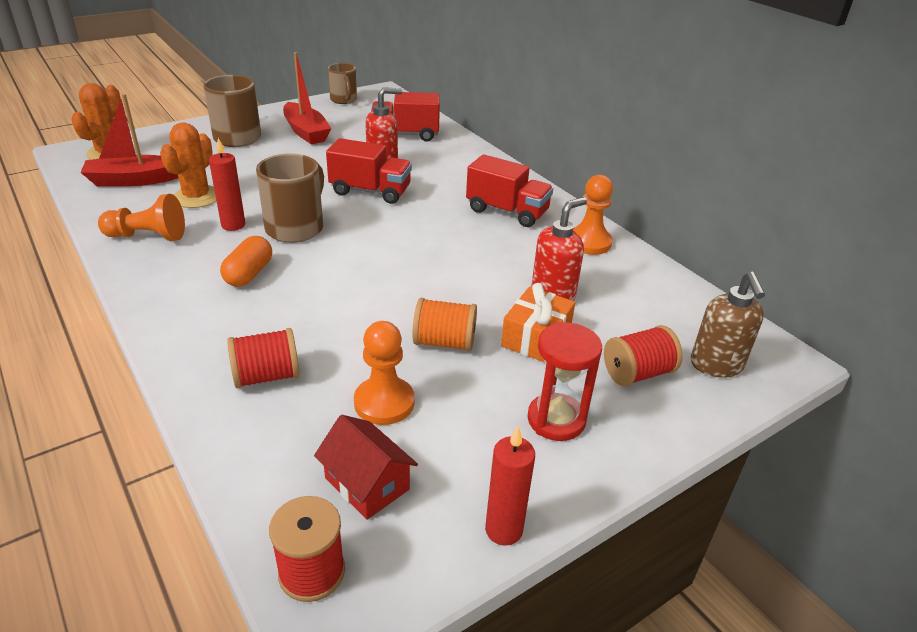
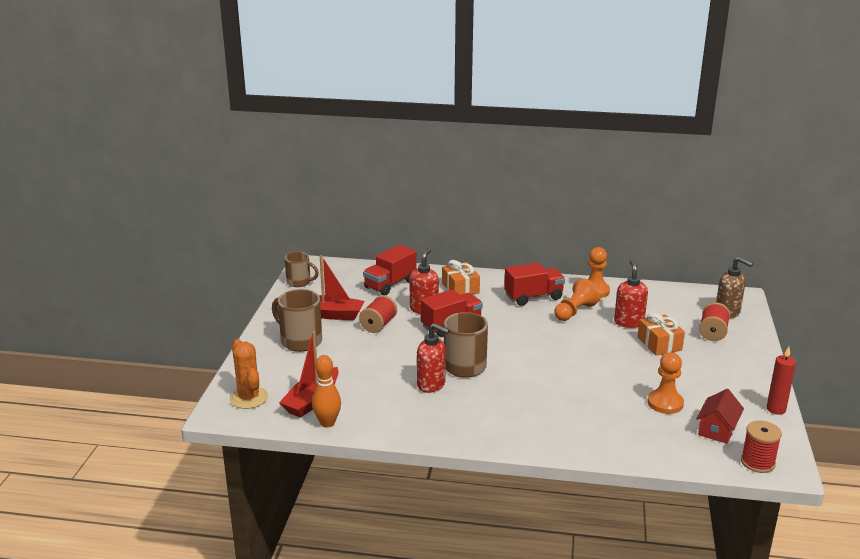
camera: 45 degrees left, 10 degrees down
orange pawn [98,194,185,241] -> orange pawn moved to [554,278,600,321]
orange cactus [160,122,216,208] -> none
red candle [209,138,245,231] -> red soap dispenser [417,323,450,393]
orange capsule [220,236,272,287] -> none
red spool [227,328,300,388] -> red spool moved to [359,295,397,333]
red house [314,415,418,520] -> red house turned 60 degrees counterclockwise [696,389,744,444]
orange spool [413,298,477,352] -> none
red hourglass [528,322,602,441] -> none
none -> orange bowling pin [312,355,341,428]
none -> orange gift [442,260,480,295]

